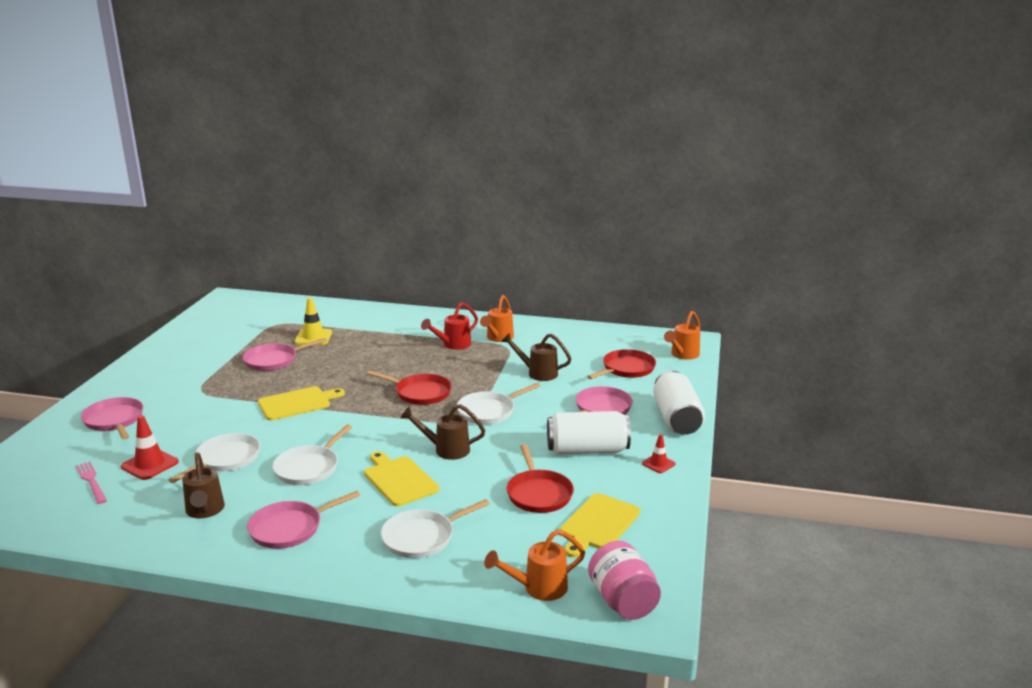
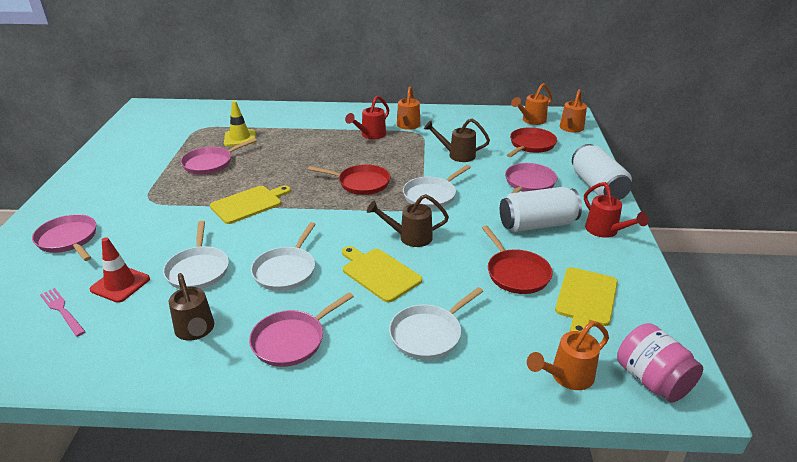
camera: 10 degrees left, 10 degrees up
white pan [169,433,260,483] -> white pan turned 150 degrees clockwise [163,221,229,289]
red traffic cone [642,434,675,473] -> red watering can [584,182,649,238]
none -> orange watering can [511,83,552,125]

